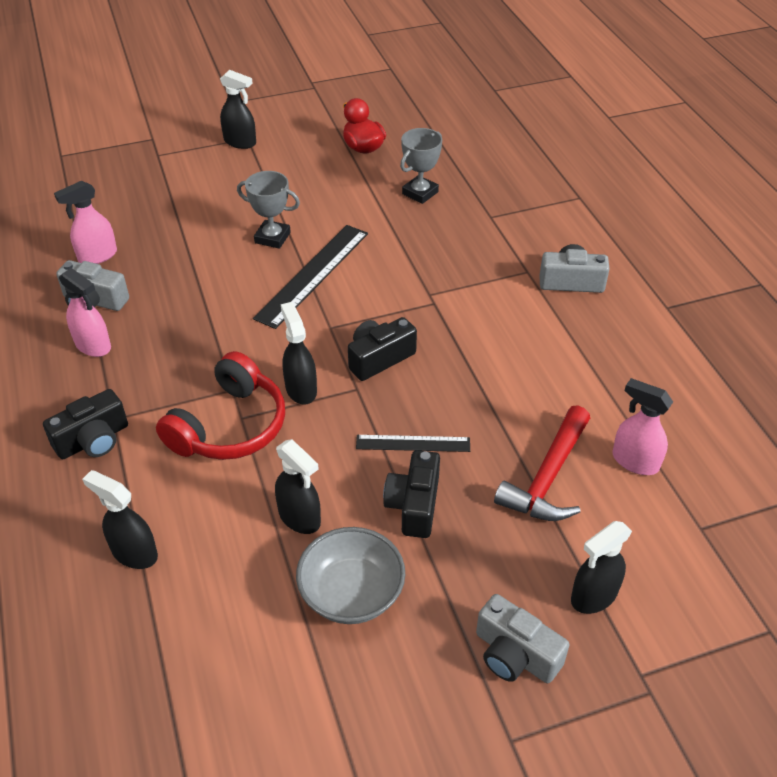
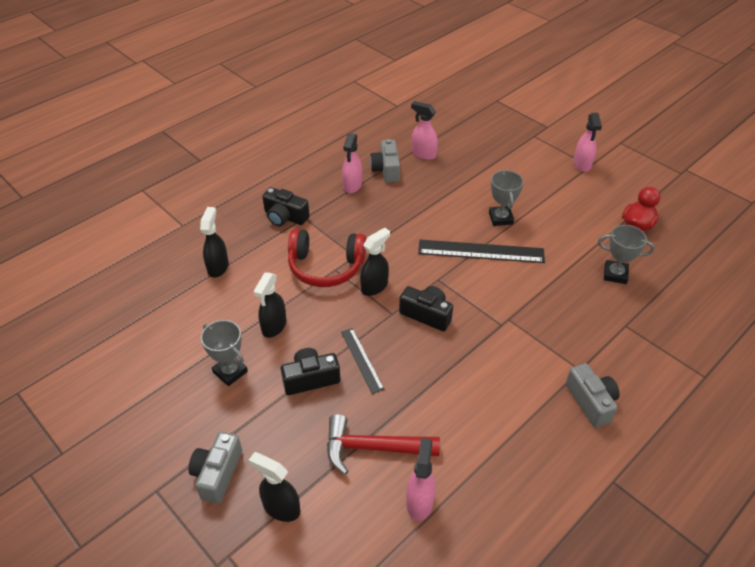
camera: 65 degrees right, 0 degrees up
black spray bottle [220,70,256,149] -> pink spray bottle [574,113,602,172]
grey bowl [296,527,405,624] -> grey trophy [201,320,248,386]

